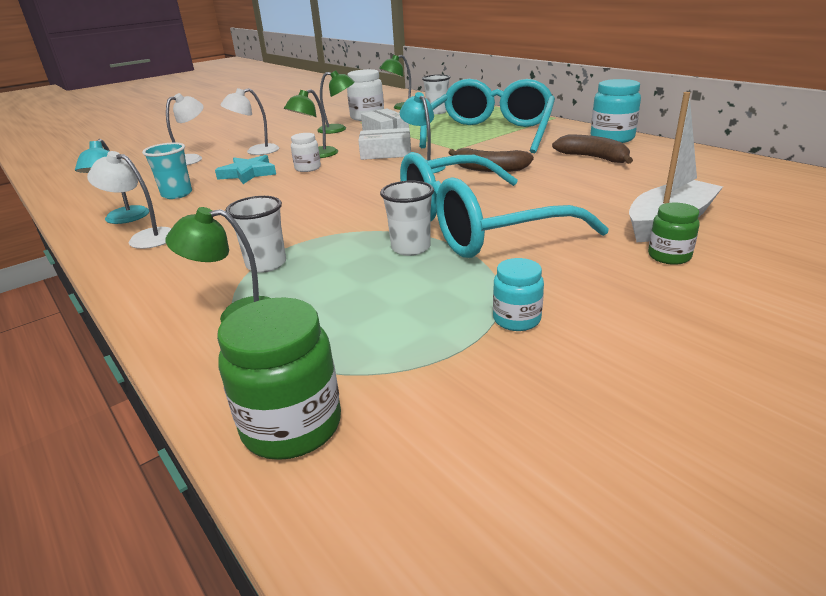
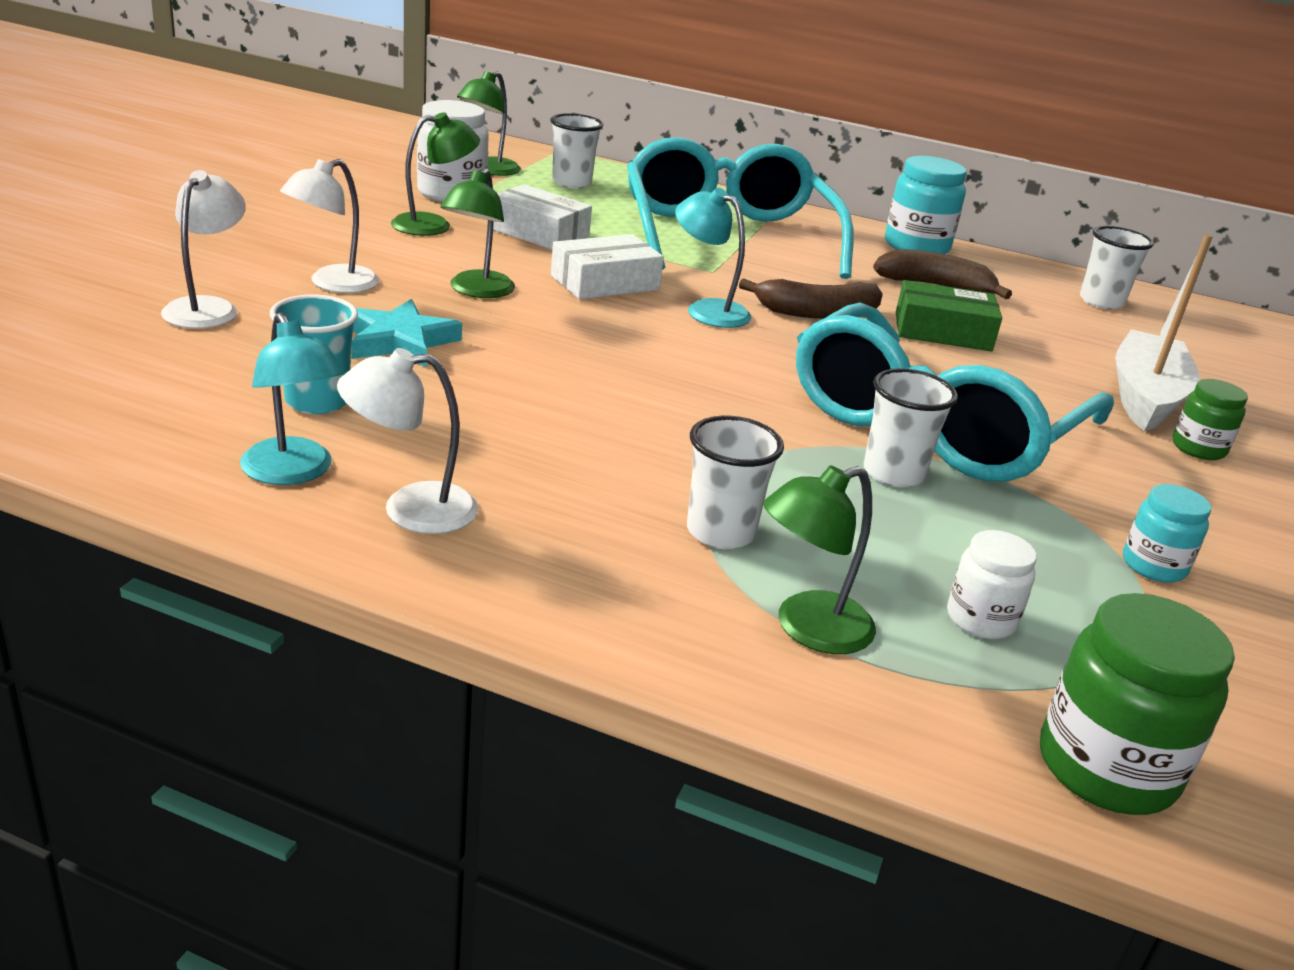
camera: 35 degrees left, 0 degrees up
white jar [291,133,321,172] -> white jar moved to [947,530,1037,639]
none -> green box [896,280,1002,352]
none -> white cup [1080,226,1154,310]

